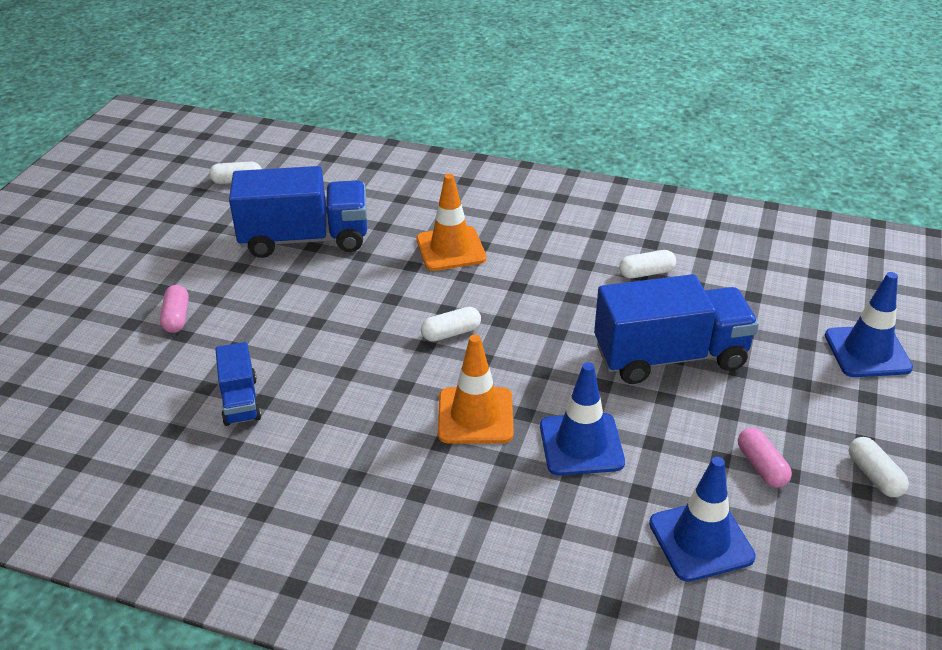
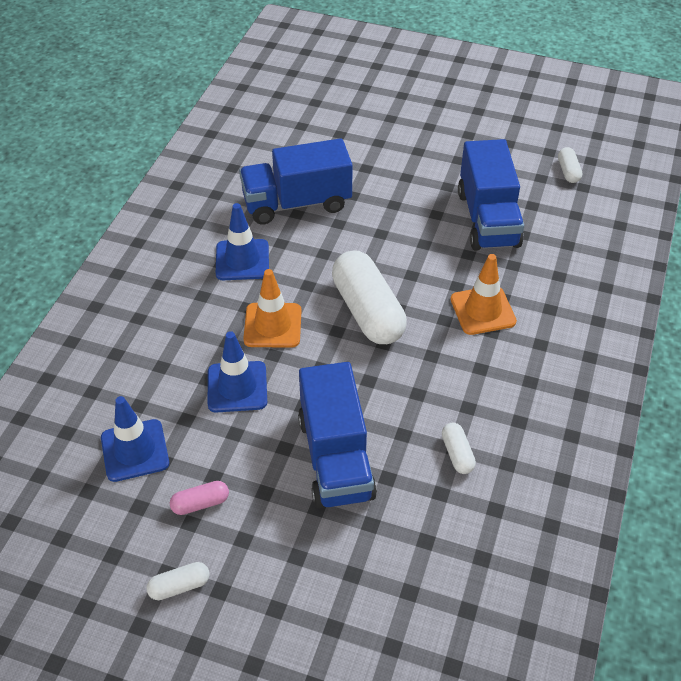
camera: 90 degrees right, 10 degrees up
pink capsule [160,285,189,333] -> none
blue truck [215,342,261,426] -> blue truck [239,138,353,224], size x1.94
white capsule [421,307,481,342] -> white capsule [332,250,407,344], size x2.25
blue traffic cone [825,272,913,377] -> blue traffic cone moved to [216,203,269,280]

